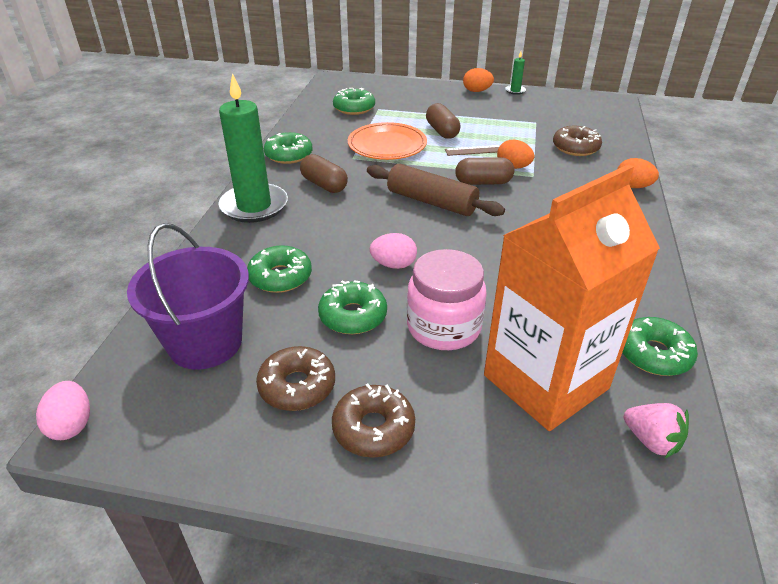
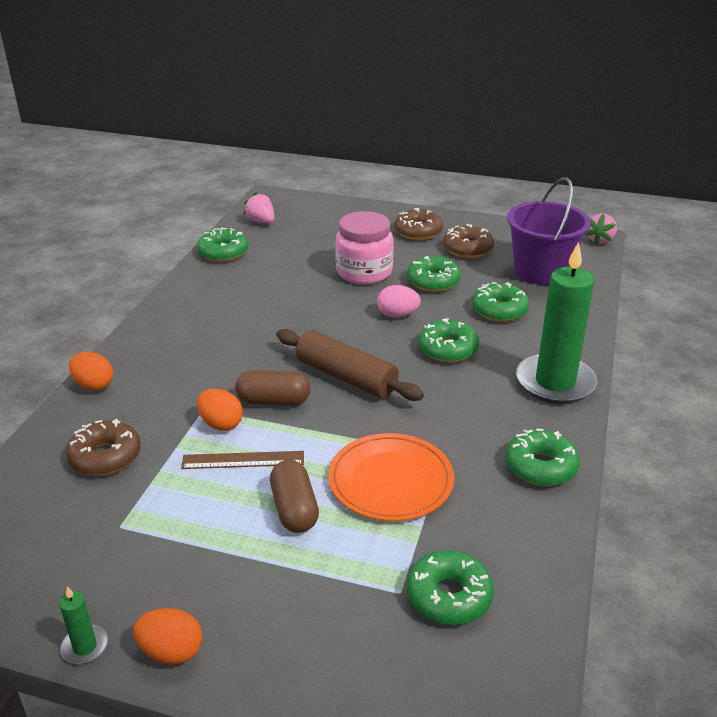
camera: 175 degrees left, 5 degrees down
pink egg [36,381,90,440] -> pink strawberry [585,213,617,245]
brown capsule [300,154,348,193] -> none
orange carton [484,164,660,431] -> none
none -> green donut [418,318,479,362]

